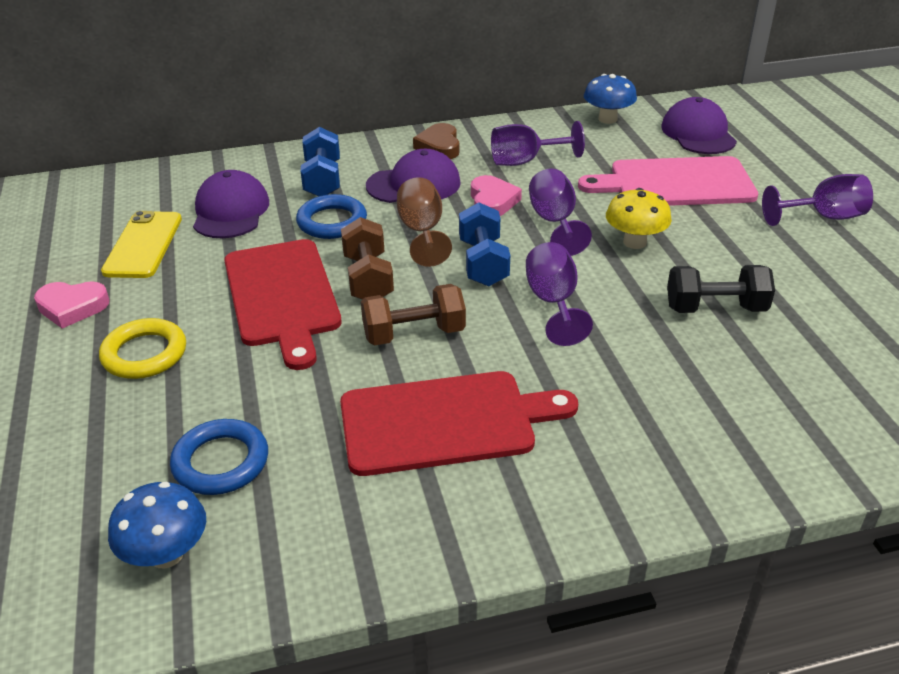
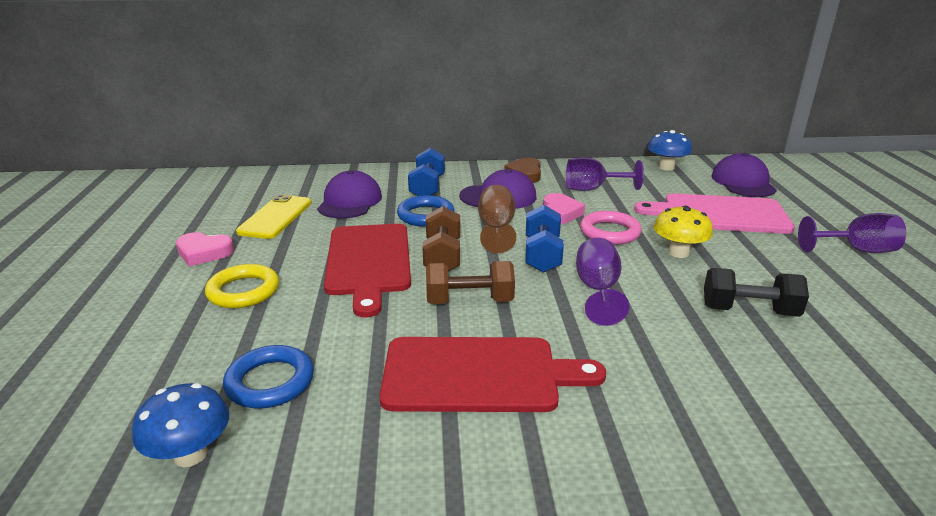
camera: 10 degrees right, 10 degrees down
purple goblet [529,168,592,256] -> pink ring [580,211,642,245]

